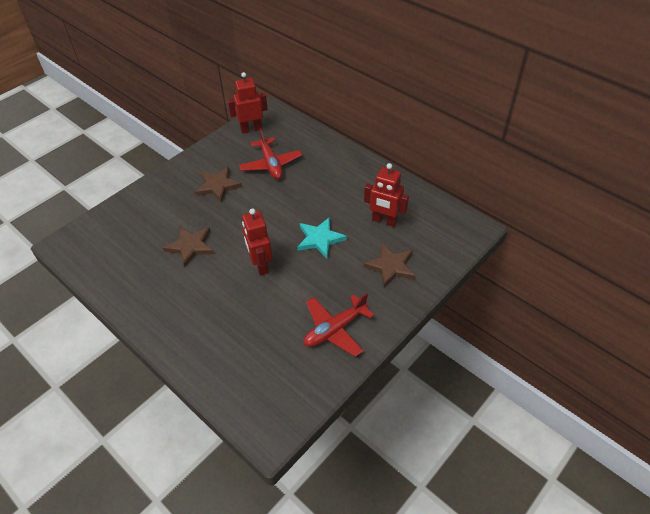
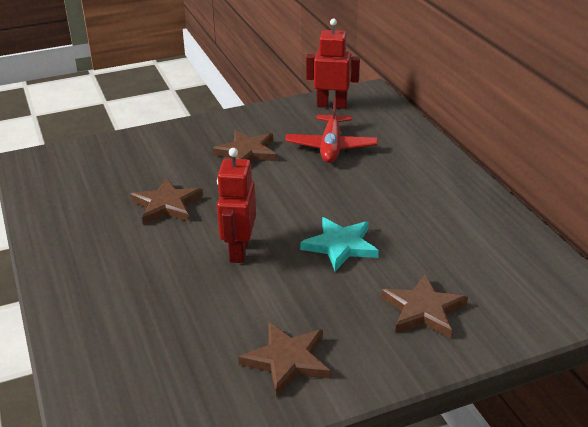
camera: 25 degrees right, 15 degrees down
red plane [304,293,374,357] -> brown star [239,322,331,397]
red robot [364,163,409,227] -> none

